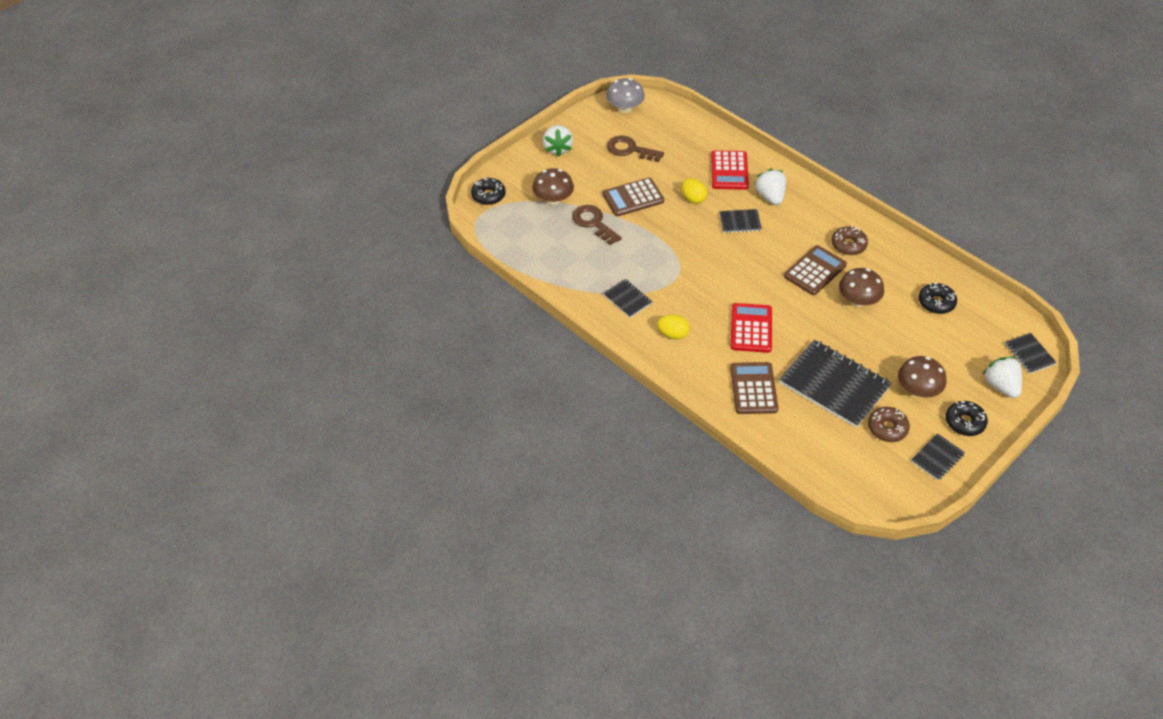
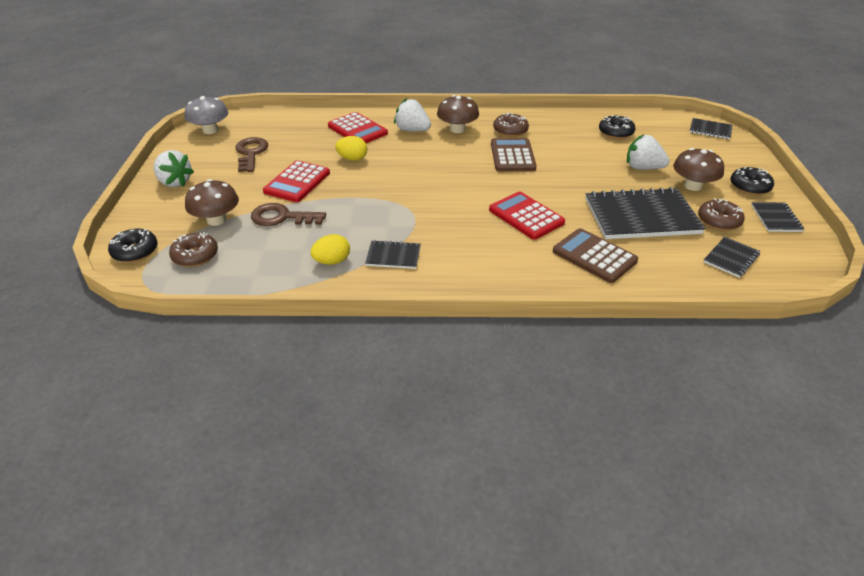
camera: 45 degrees left, 10 degrees down
brown calculator [603,178,664,216] -> red calculator [263,160,330,202]
brown key [607,136,664,162] -> brown key turned 105 degrees clockwise [235,137,268,172]
yellow egg [657,315,690,340] -> yellow egg moved to [310,234,350,265]
black notebook [719,209,762,233] -> black notebook moved to [703,237,760,278]
brown mushroom [839,268,884,307] -> brown mushroom moved to [437,95,479,133]
white strawberry [983,357,1022,398] -> white strawberry moved to [627,134,669,170]
none -> brown donut [169,232,218,267]

